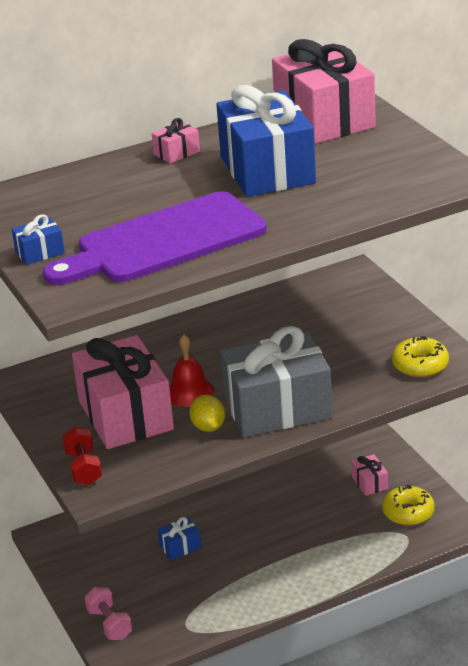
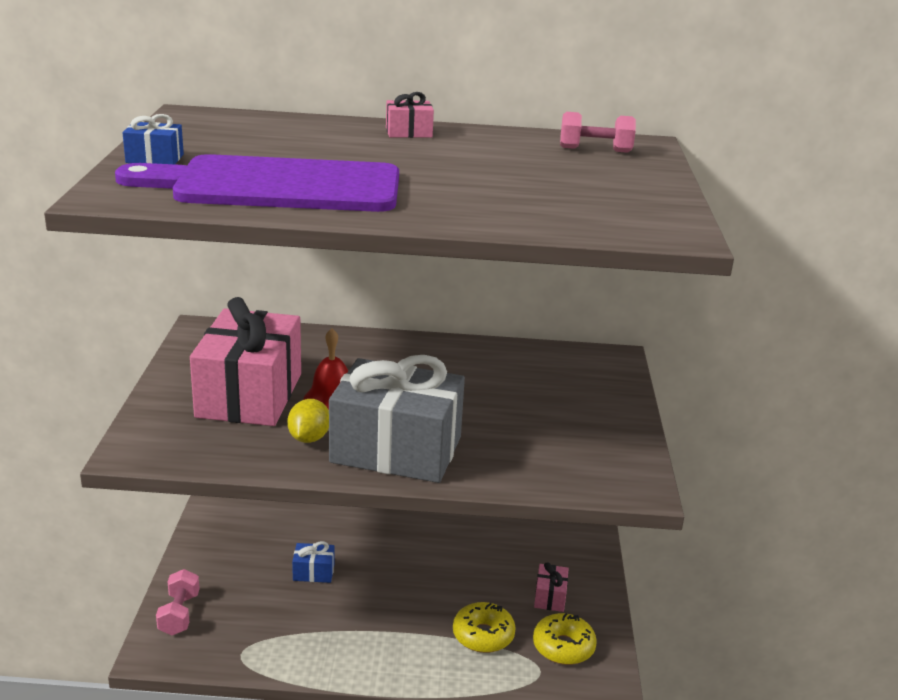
camera: 25 degrees right, 5 degrees down
red dumbbell [62,426,102,485] -> none
blue gift [216,85,316,197] -> none
pink gift [272,39,376,144] -> pink dumbbell [560,112,636,153]
yellow donut [392,336,449,378] -> yellow donut moved to [453,602,516,653]

